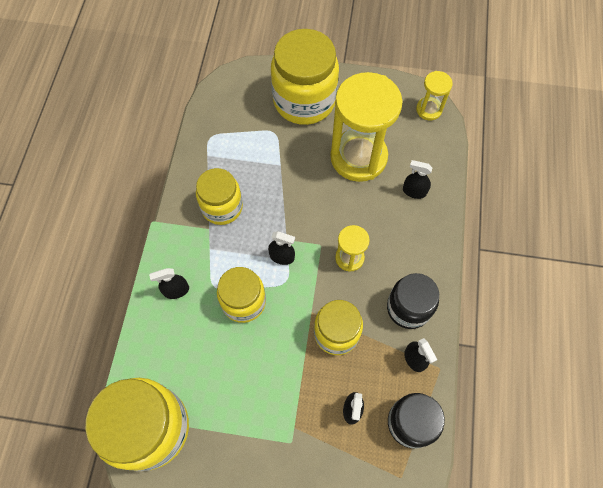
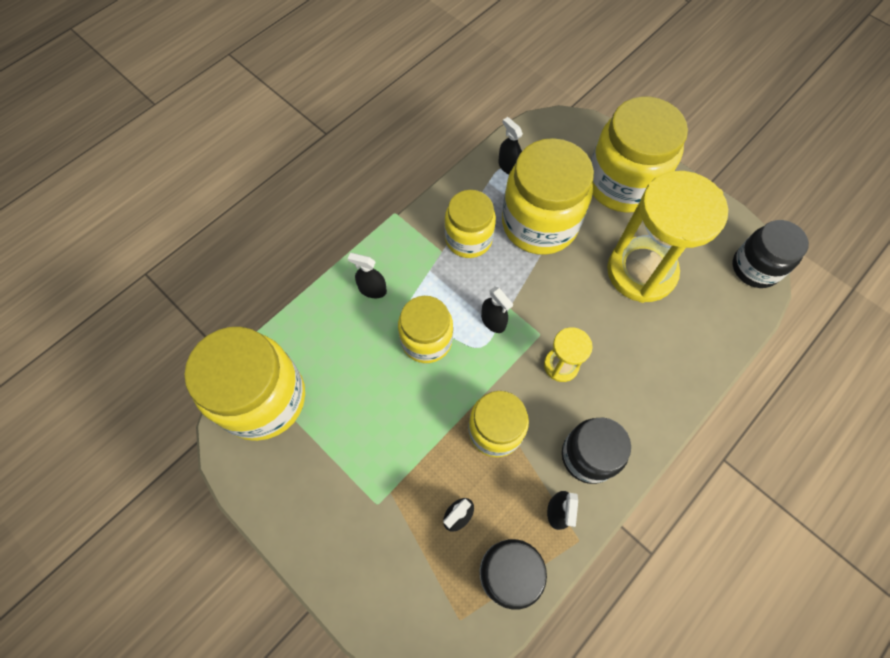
camera: 35 degrees right, 0 degrees up
black spray bottle [403,160,432,199] -> black spray bottle moved to [498,117,523,174]
yellow hourglass [416,71,453,120] -> black jar [733,220,809,288]
none -> yellow jar [502,138,594,255]

